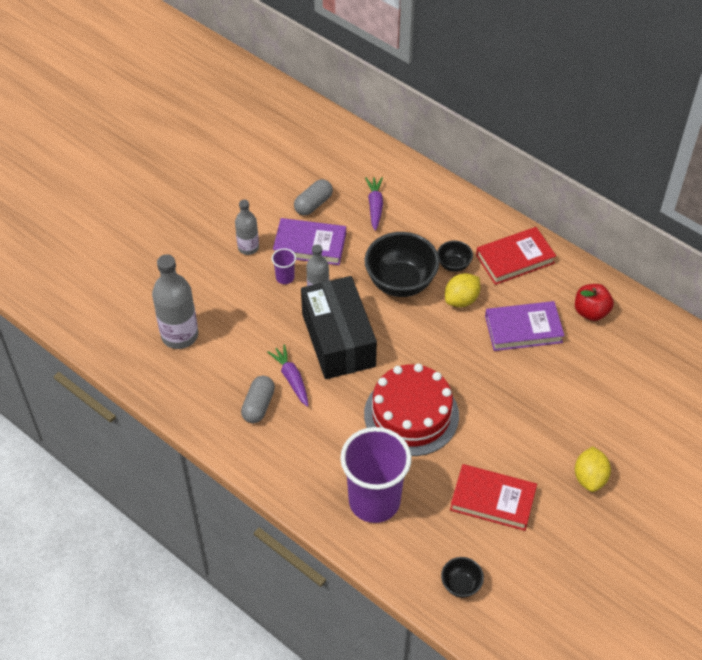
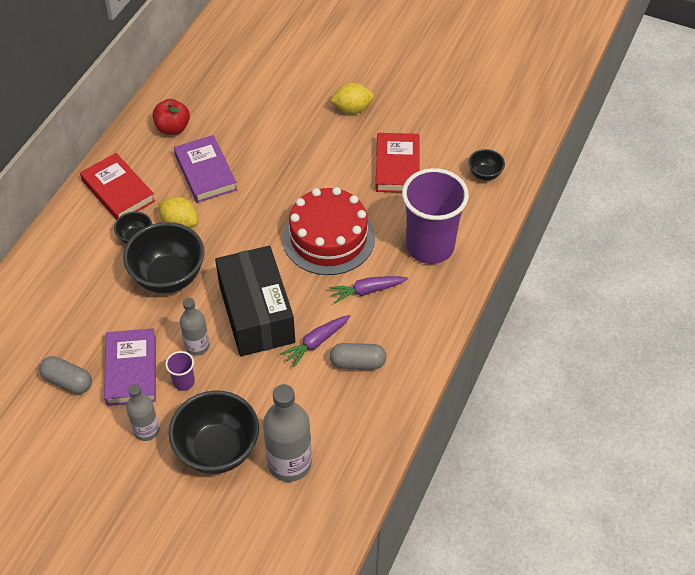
camera: 105 degrees left, 0 degrees up
black box [301,276,377,379] -> black box turned 75 degrees counterclockwise [215,246,295,356]
purple carrot [365,177,383,231] -> purple carrot moved to [329,276,408,303]
none -> black bowl [169,391,259,474]

